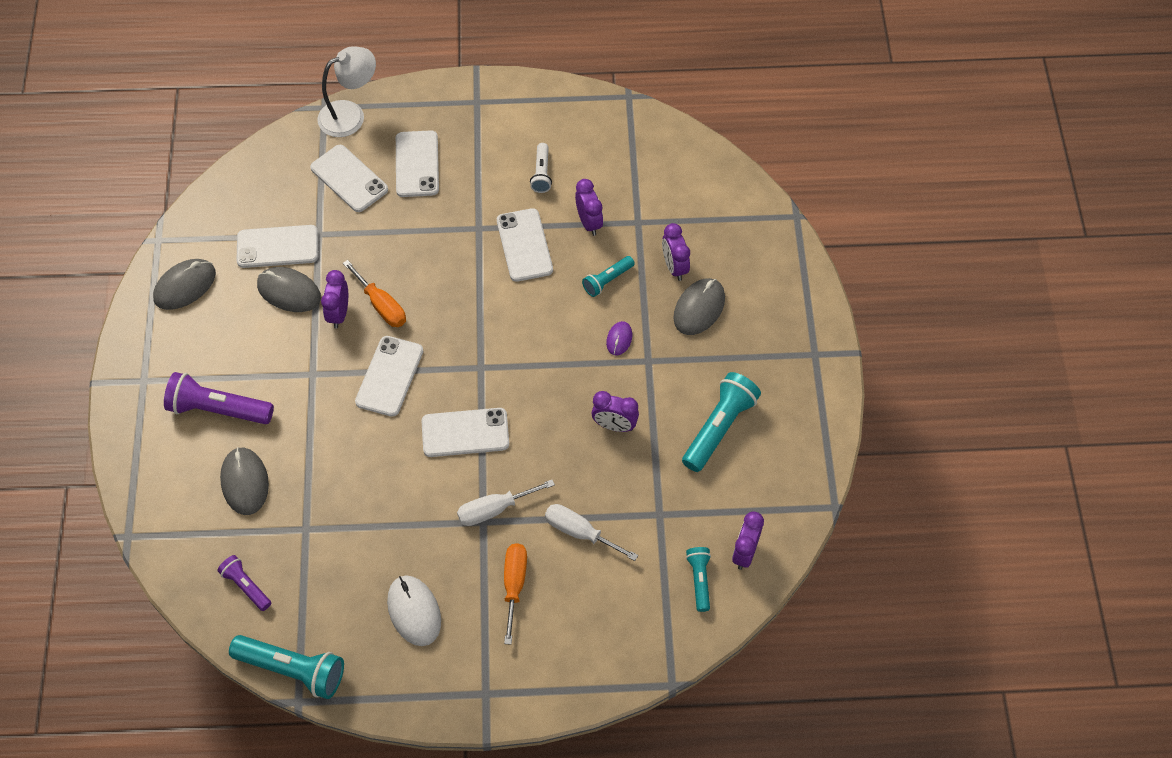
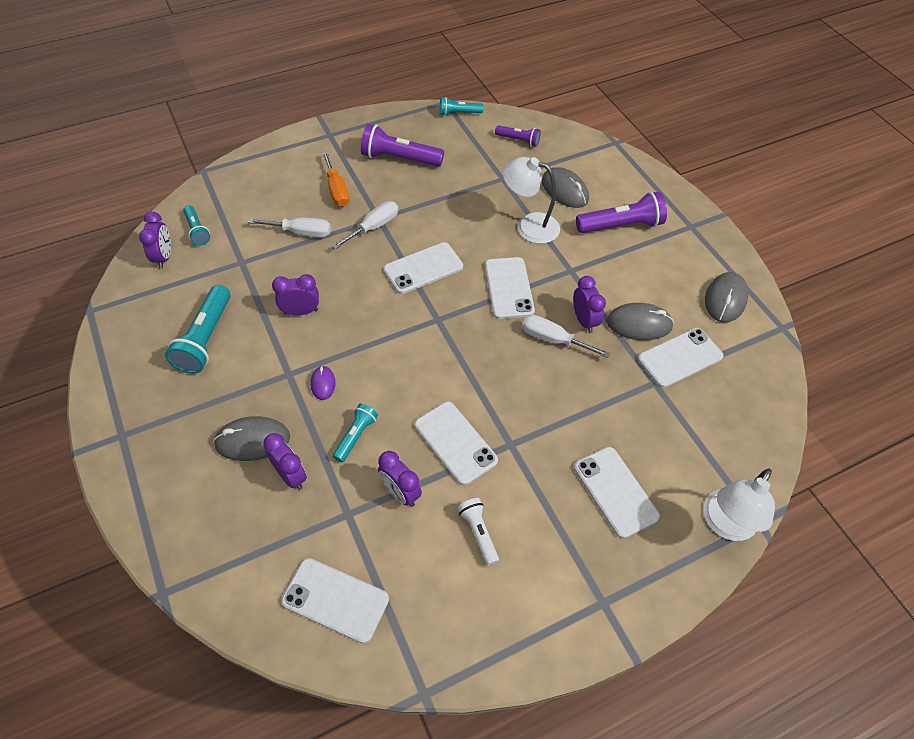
camera: 155 degrees right, 5 degrees down
turquoise flashlight [229,635,344,699] -> turquoise flashlight [440,97,484,116], size x0.57
white phone [310,145,388,212] -> white phone moved to [281,558,389,643]
orange screwdriver [343,260,406,327] -> white screwdriver [522,315,611,358]
white mouse [387,575,441,646] -> purple flashlight [361,124,444,167]
grey mouse [673,278,725,335] -> grey mouse turned 75 degrees clockwise [213,416,290,461]
none -> white lamp [502,157,560,244]

